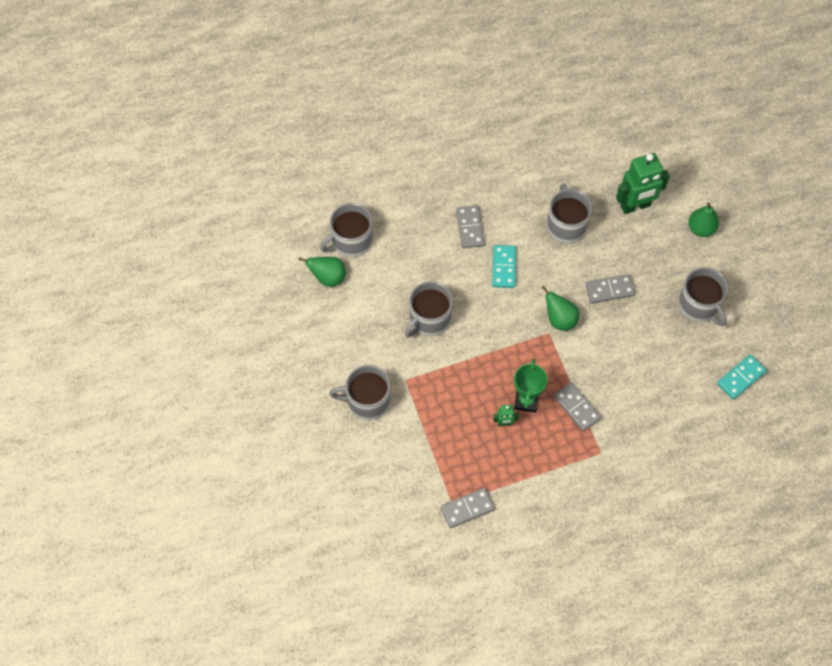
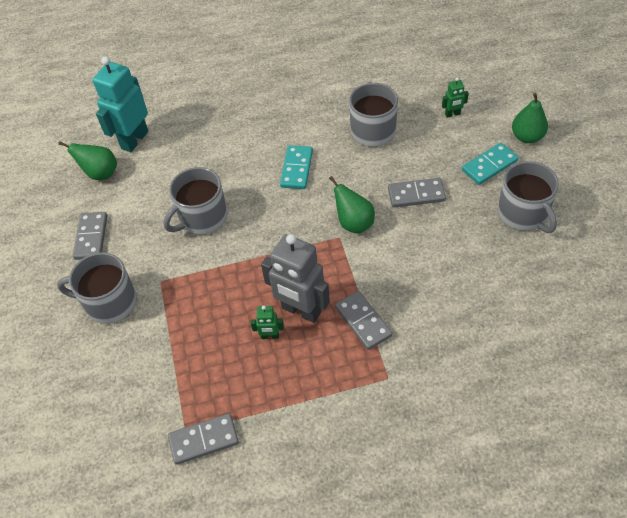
camera: 10 degrees right, 10 degrees down
grey mug [320,203,373,257] -> turquoise robot [92,56,148,152]
grey domino [456,205,484,248] -> grey domino moved to [73,212,107,260]
green trophy [514,359,547,413] -> grey robot [261,234,330,323]
green robot [616,153,670,214] -> green robot [442,77,469,118], size x0.45
turquoise domino [717,355,767,400] -> turquoise domino moved to [462,143,519,185]

